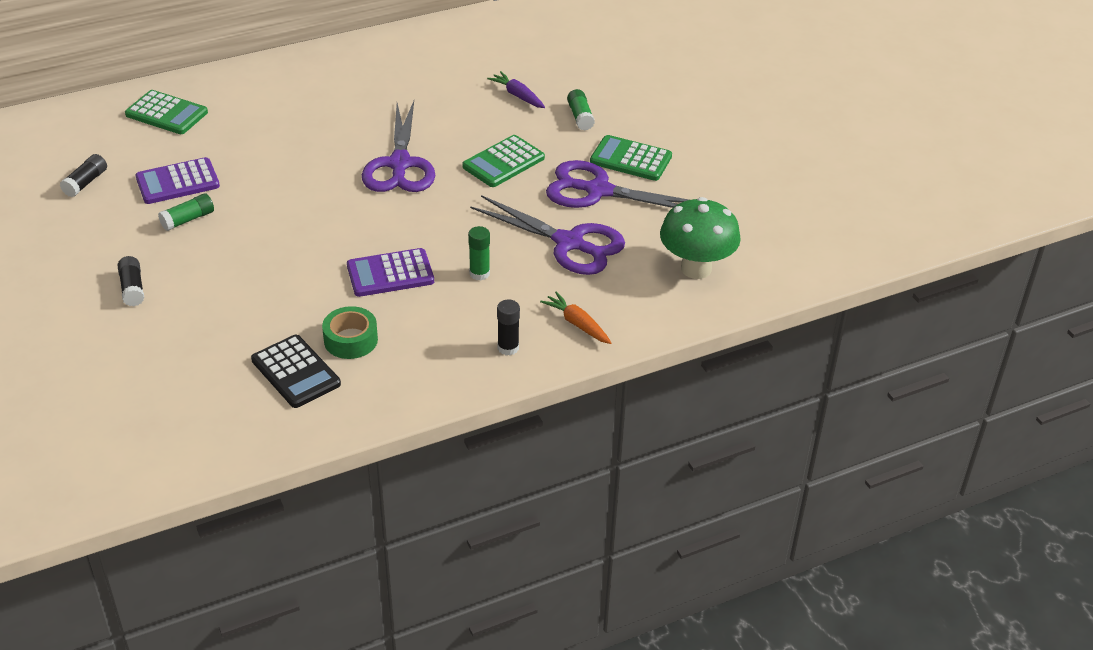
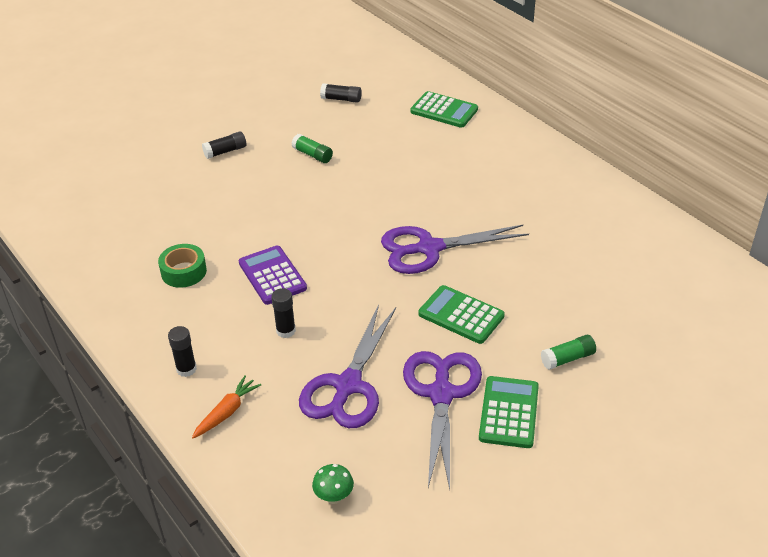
camera: 80 degrees right, 0 degrees up
green calculator [125,90,208,134] -> green calculator turned 75 degrees counterclockwise [410,91,478,128]
purple calculator [136,157,220,204] -> none
black calculator [251,335,341,408] -> none
green glue stick [468,226,490,281] -> black glue stick [271,288,296,338]
purple carrot [487,71,545,108] -> none
green mushroom [660,197,741,279] -> green mushroom [312,464,354,504], size x0.46

